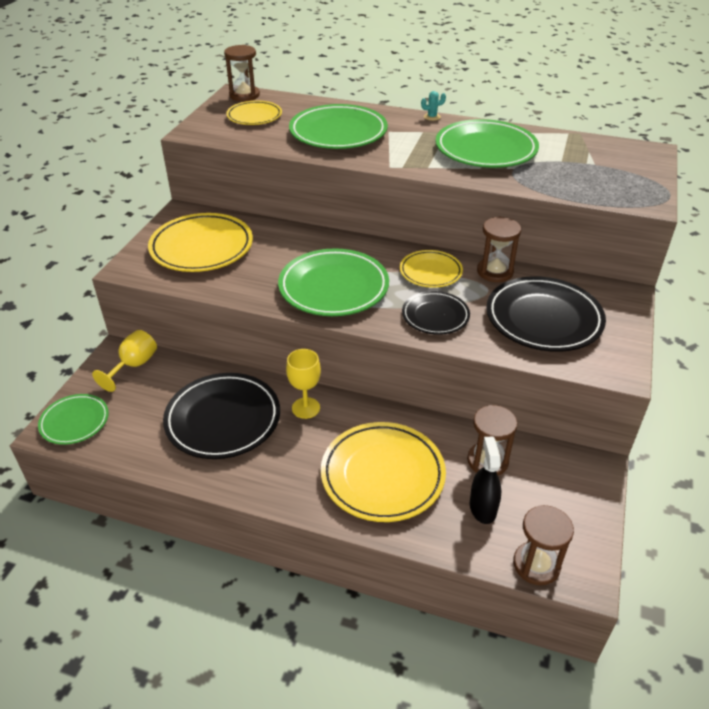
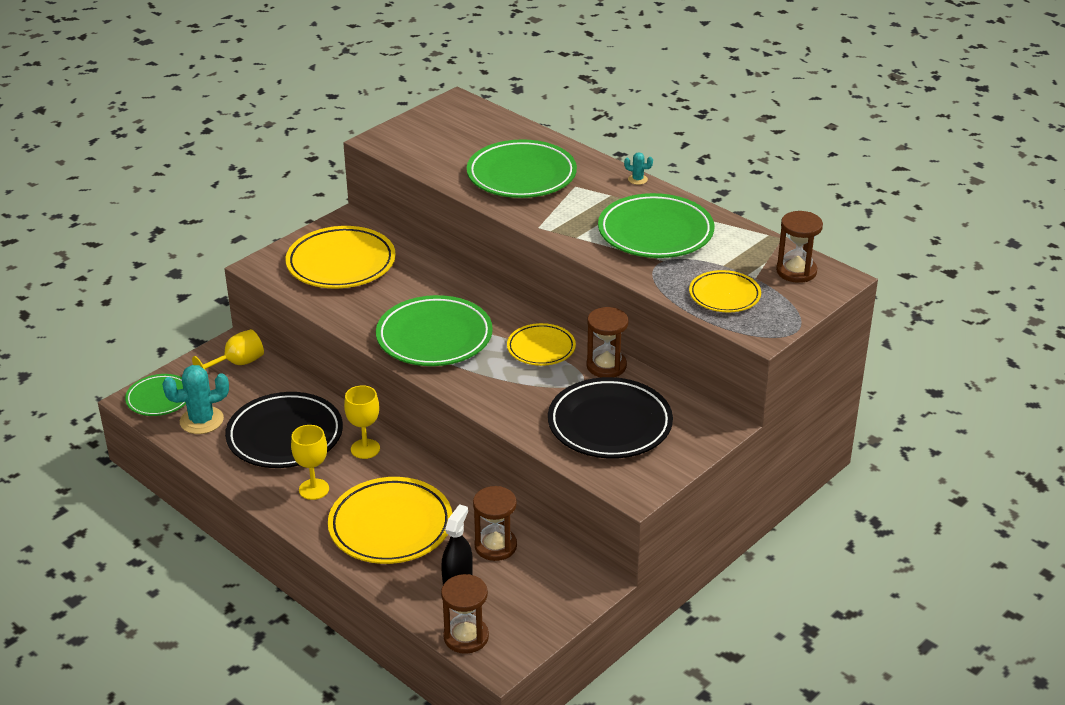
camera: 25 degrees right, 5 degrees down
brown hourglass [224,45,260,101] -> brown hourglass moved to [776,211,823,283]
yellow plate [226,101,282,125] -> yellow plate moved to [689,270,761,312]
black plate [402,291,470,335] -> none
none -> turquoise cactus [162,365,229,434]
none -> yellow goblet [291,425,329,500]

